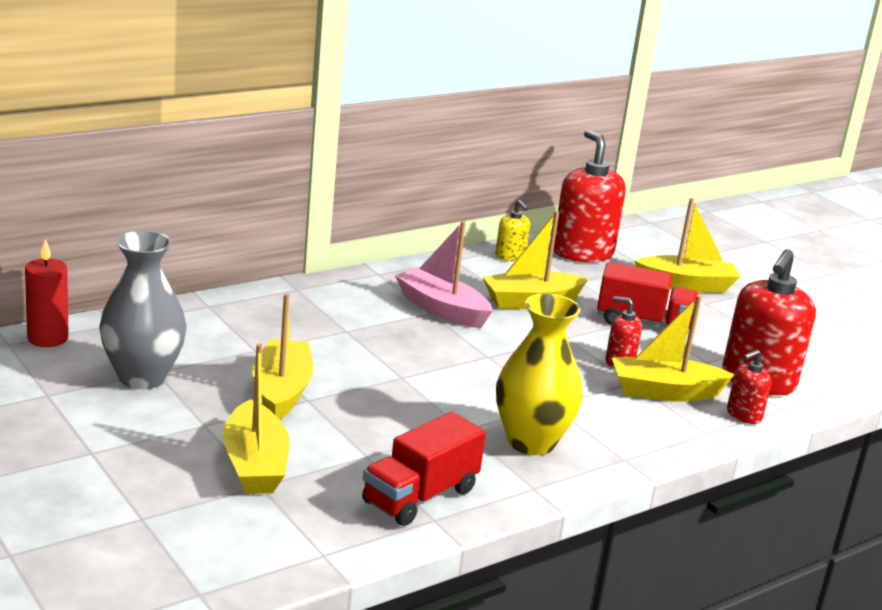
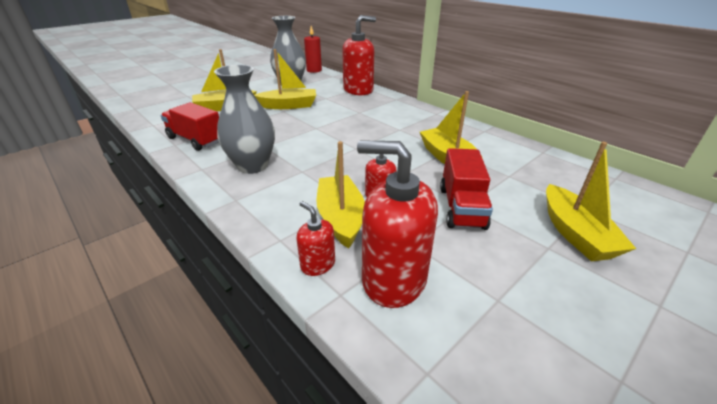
camera: 85 degrees right, 10 degrees up
pink boat [395,221,493,328] -> none
yellow soap dispenser [495,200,530,261] -> none
yellow vase [496,293,583,455] -> grey vase [214,65,275,174]
red soap dispenser [553,129,626,262] -> red soap dispenser moved to [342,15,376,95]

